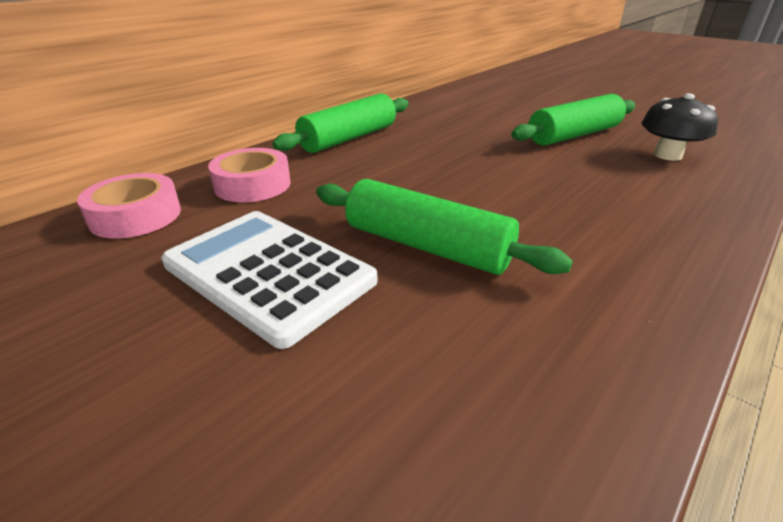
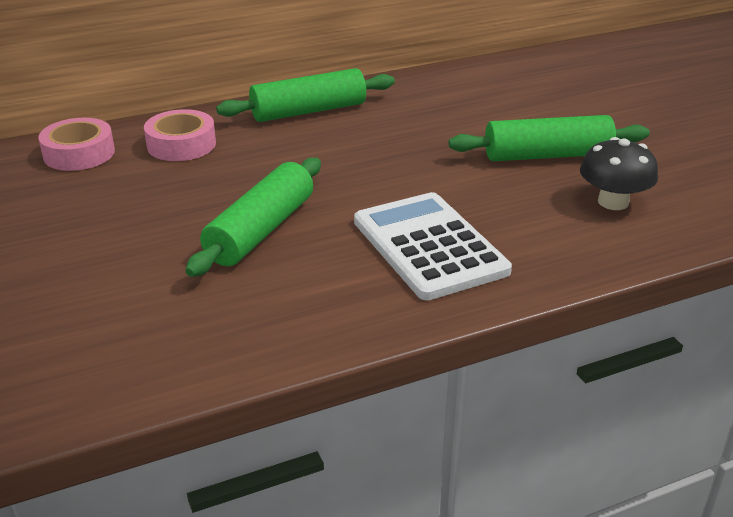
camera: 25 degrees right, 0 degrees up
white calculator [161,211,377,349] -> white calculator moved to [354,192,512,300]
green rolling pin [316,179,573,275] -> green rolling pin turned 60 degrees clockwise [185,158,321,277]

